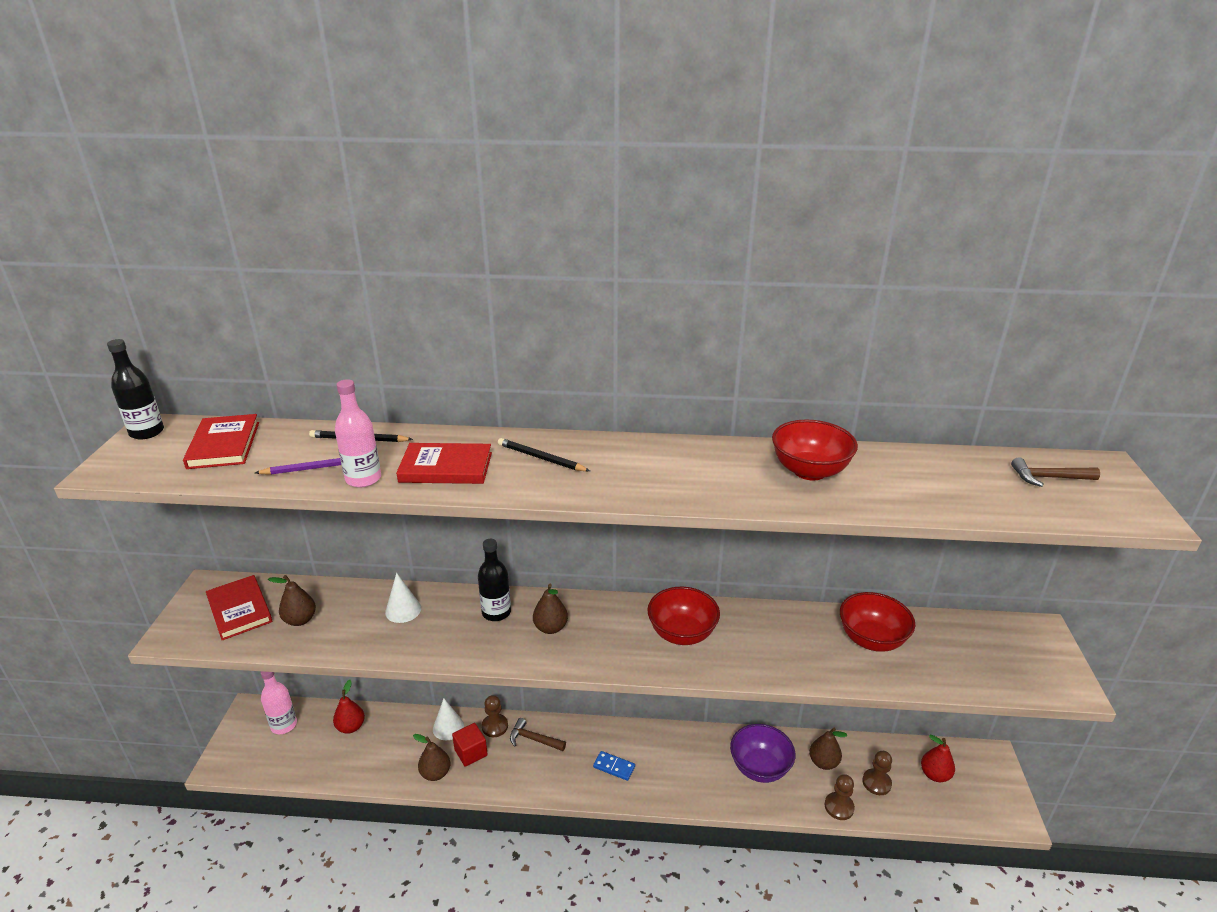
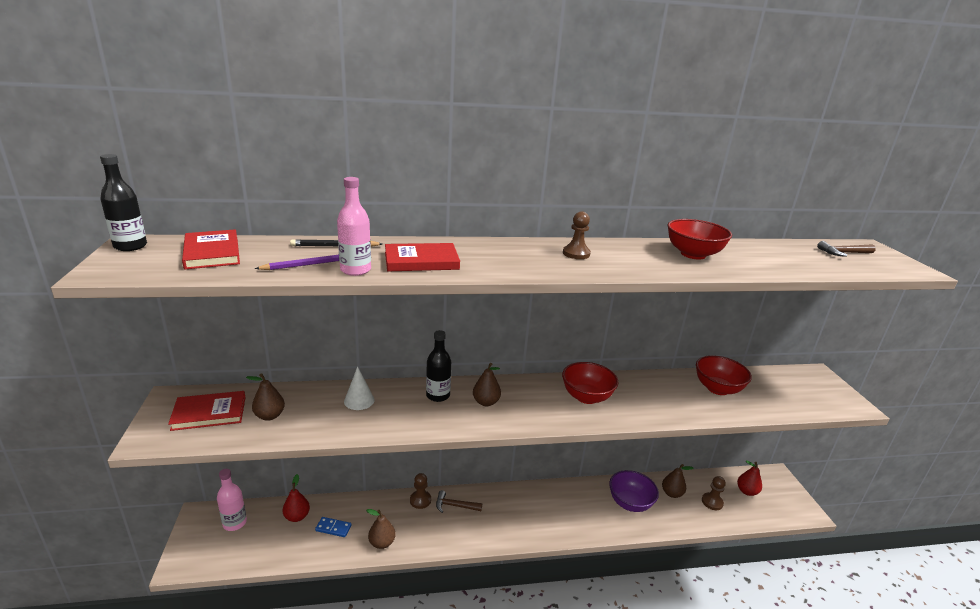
camera: 15 degrees left, 5 degrees down
red book [206,575,272,640] -> red book turned 60 degrees counterclockwise [168,391,246,431]
white cone [433,698,464,740] -> none
red cube [452,723,488,767] -> none
black pencil [498,438,590,471] -> none
blue domino [593,751,635,781] -> blue domino moved to [315,517,351,537]
brown pawn [825,774,855,820] -> brown pawn moved to [563,211,591,259]

